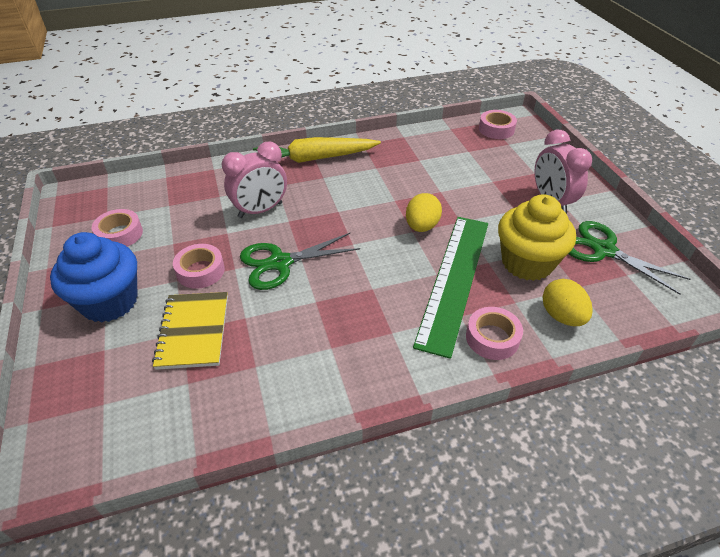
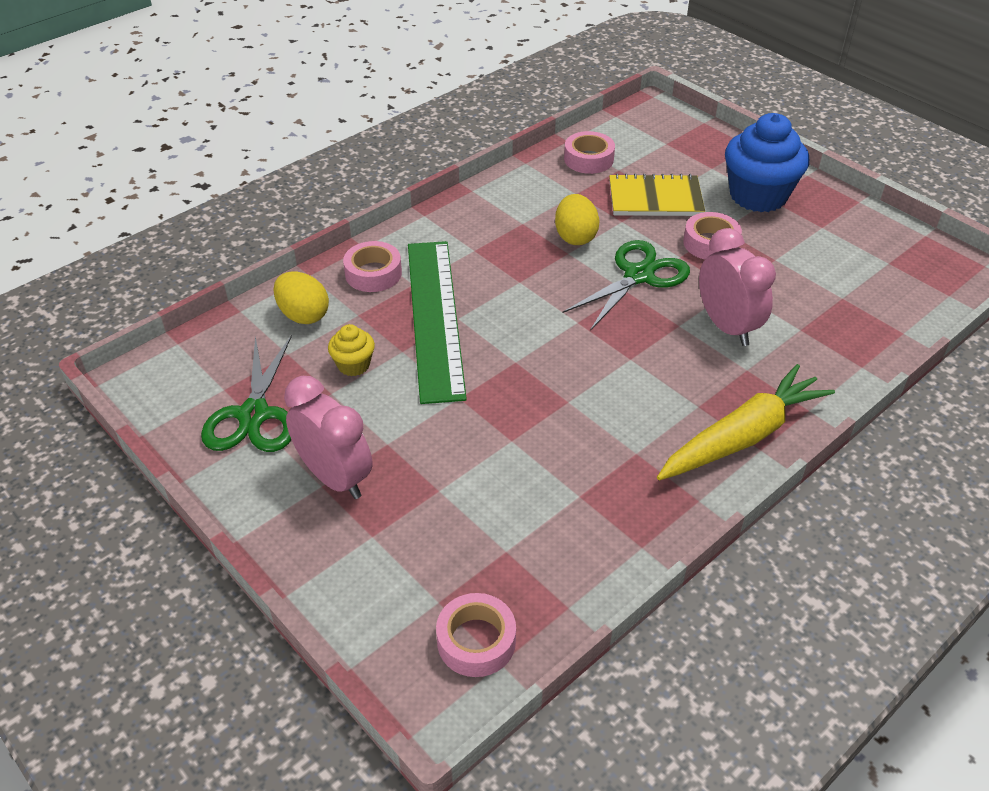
camera: 155 degrees right, 0 degrees up
pink tape [92,209,143,247] -> pink tape moved to [564,131,615,174]
yellow notebook [152,292,228,370] -> yellow notebook turned 60 degrees counterclockwise [609,173,705,216]
pink clock [222,141,287,218] -> pink clock turned 120 degrees clockwise [699,228,776,346]
yellow egg [406,193,442,232] -> yellow egg moved to [555,194,600,245]
yellow cupcake [498,194,576,281] -> yellow cupcake [328,324,375,376], size x0.47
green scissors [569,221,690,295] -> green scissors turned 75 degrees clockwise [201,335,292,452]

